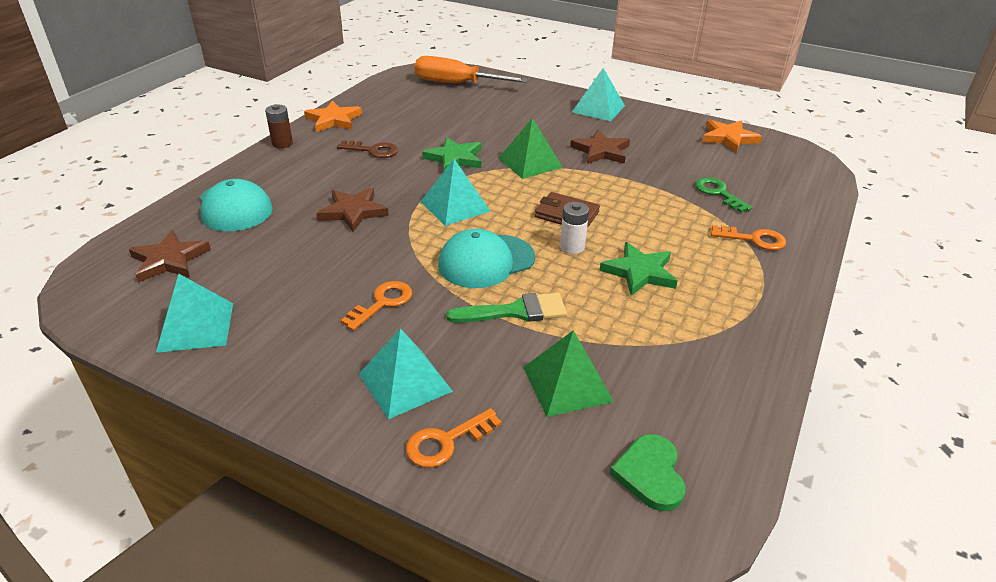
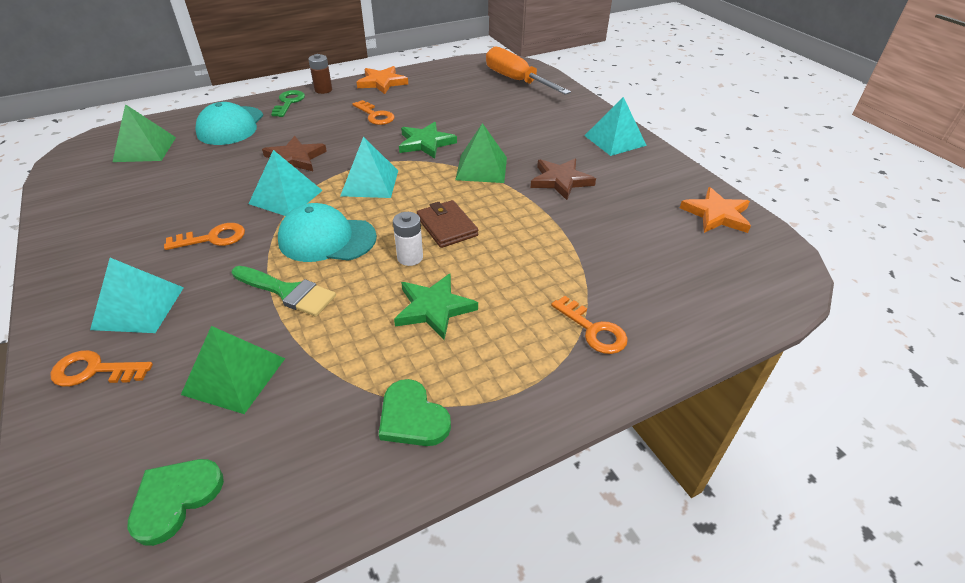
camera: 35 degrees right, 5 degrees up
brown star [129,230,211,283] -> green pyramid [113,104,176,162]
turquoise pyramid [156,274,233,353] -> turquoise pyramid moved to [249,150,323,216]
brown key [337,140,398,158] -> orange key [352,100,394,125]
green key [695,177,753,213] -> green key moved to [271,90,305,117]
none -> green heart [379,379,451,446]

